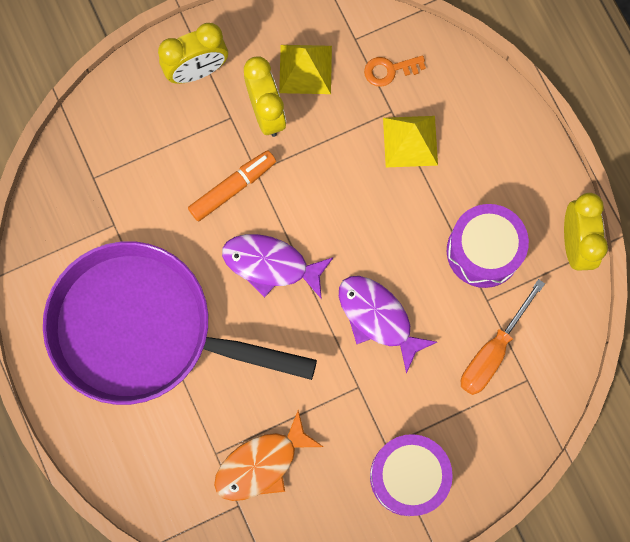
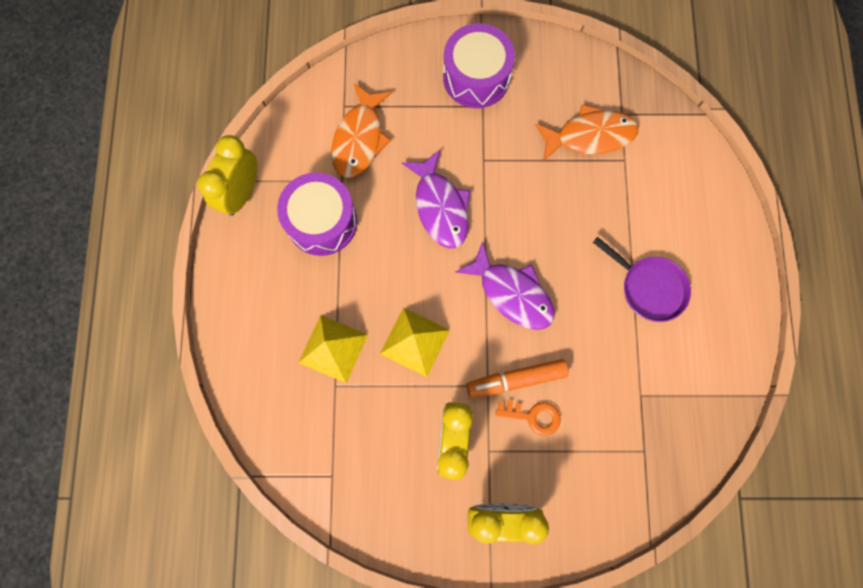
camera: 155 degrees left, 0 degrees up
purple pan [43,241,317,405] -> purple pan [593,237,691,322], size x0.42
yellow pyramid [279,45,332,94] -> yellow pyramid moved to [380,307,450,377]
orange key [364,55,426,86] -> orange key moved to [495,400,561,436]
orange screwdriver [461,279,545,395] -> orange fish [332,83,392,178]

